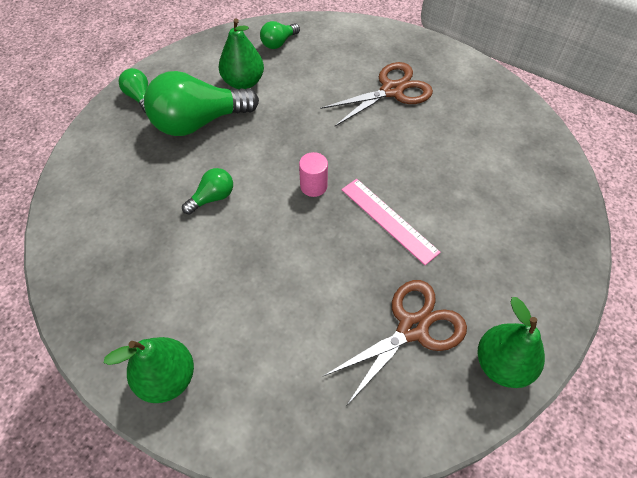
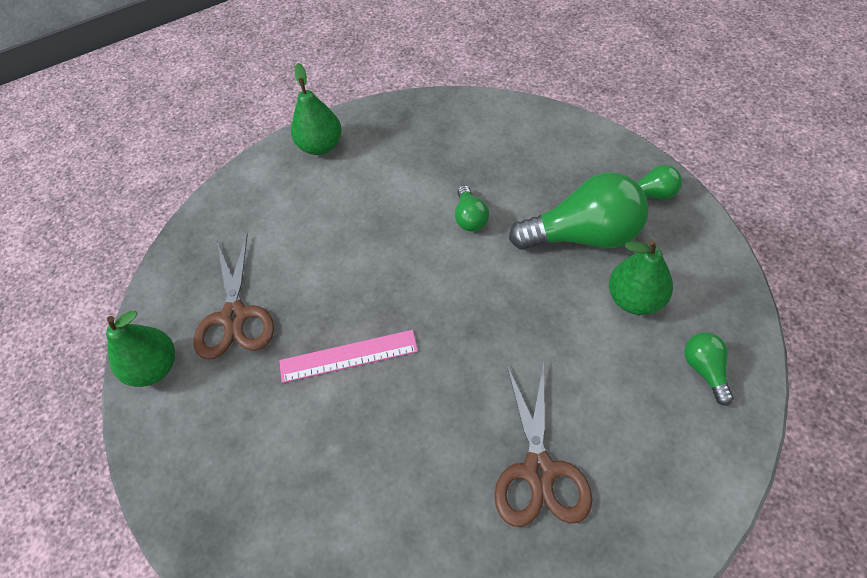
camera: 125 degrees right, 0 degrees up
green light bulb [144,71,259,136] -> green light bulb turned 75 degrees clockwise [509,172,649,250]
pink cylinder [299,152,328,197] -> none

